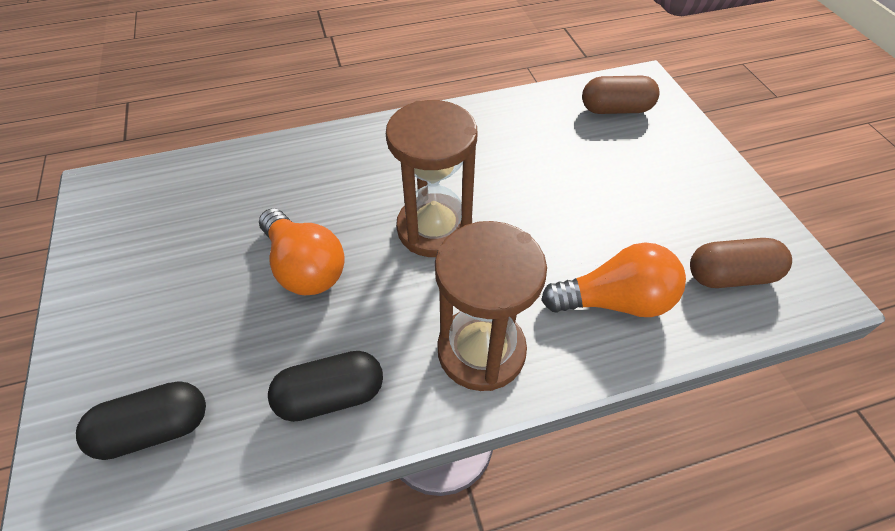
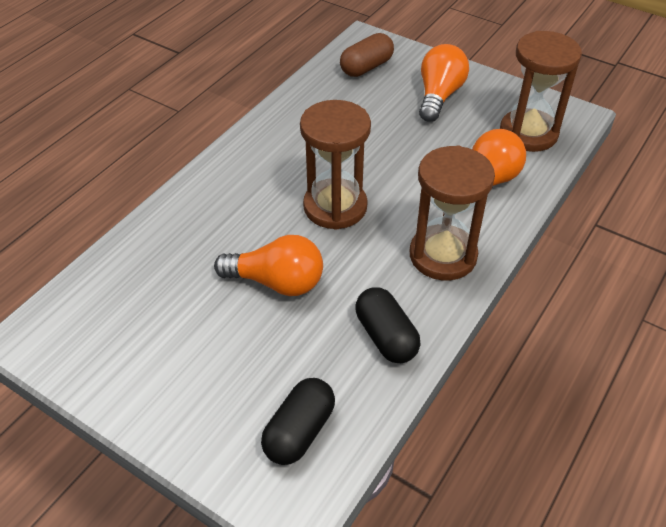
camera: 40 degrees left, 5 degrees down
black capsule [268,351,383,422] -> black capsule turned 60 degrees counterclockwise [355,287,421,363]
brown capsule [690,238,792,288] -> brown hourglass [500,31,582,152]
none -> orange light bulb [419,44,469,122]

